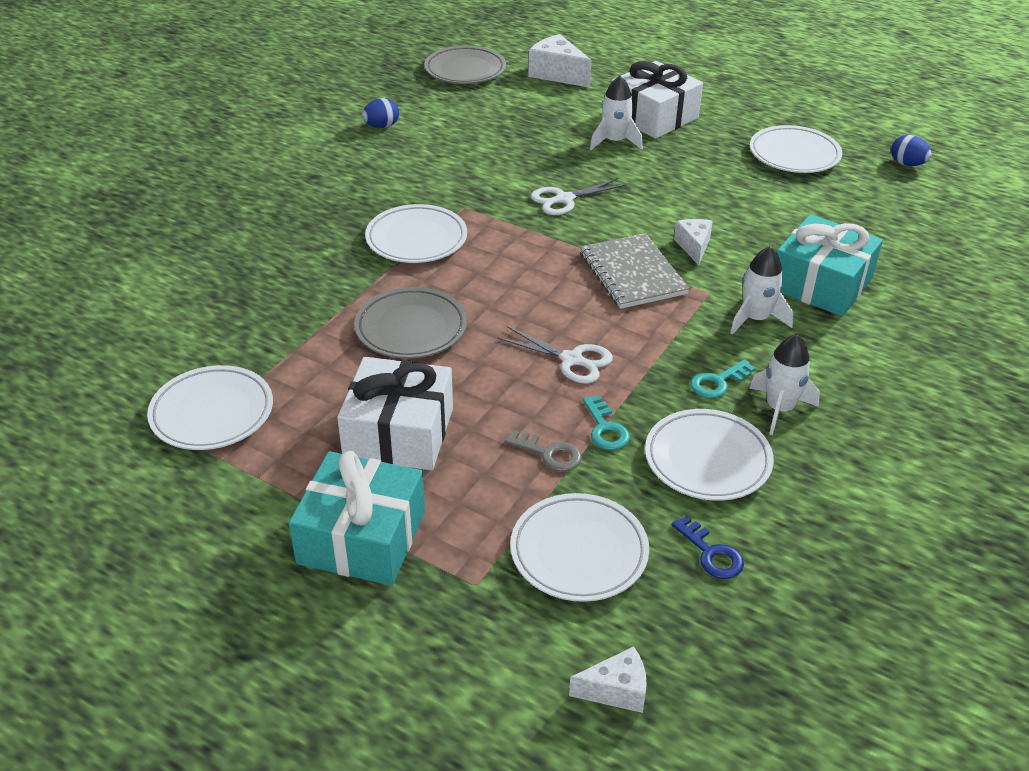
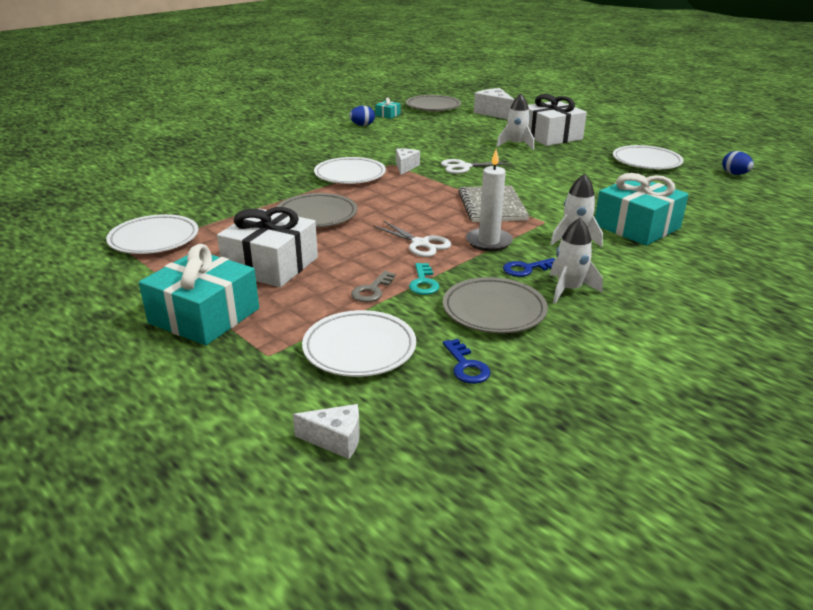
camera: 15 degrees right, 10 degrees down
grey key [505,430,582,471] -> grey key turned 75 degrees clockwise [351,271,396,302]
white plate [645,409,774,501] -> grey plate [443,277,548,333]
white cheese [674,219,713,265] -> white cheese moved to [396,148,420,175]
turquoise key [691,359,755,398] -> blue key [503,258,556,277]
none -> turquoise gift [375,97,400,119]
none -> white candle [466,150,513,251]

